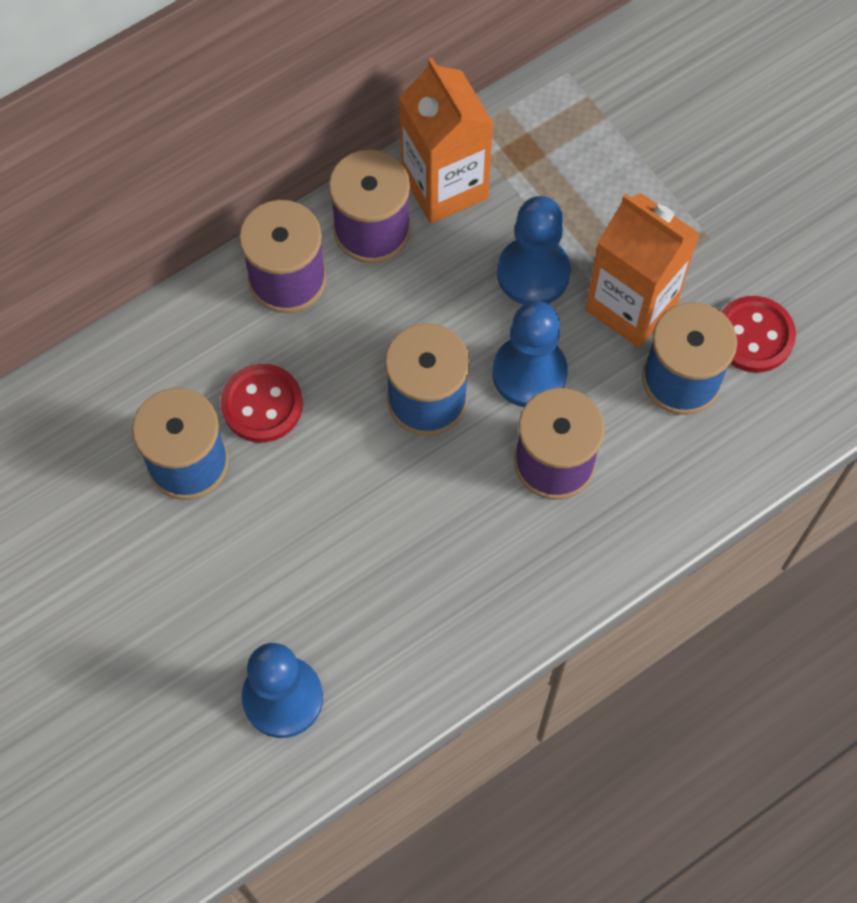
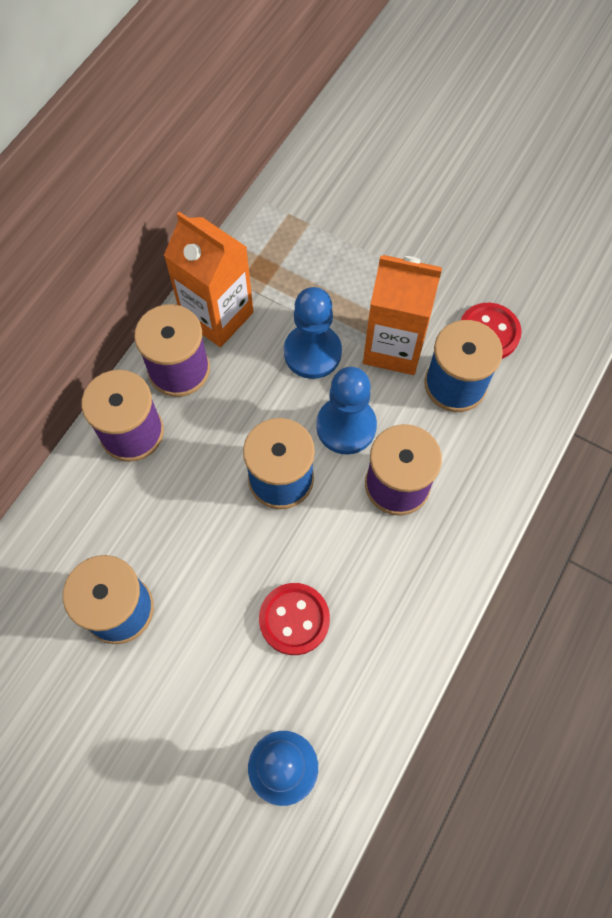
camera: 25 degrees left, 0 degrees up
red button [221,364,303,443] -> red button moved to [259,583,330,655]

